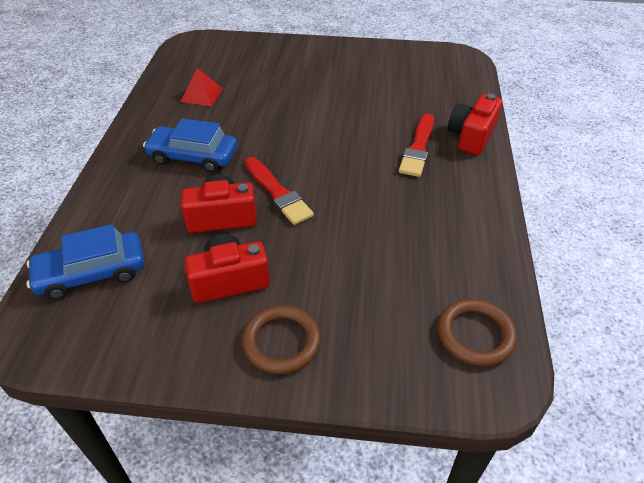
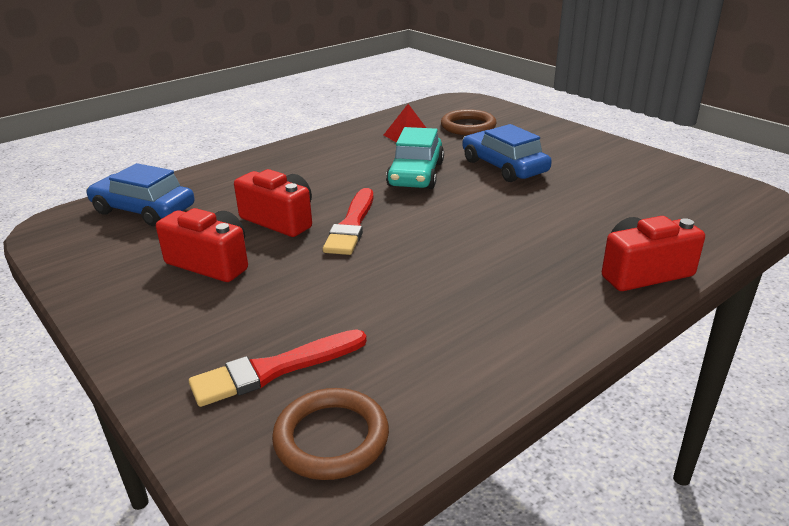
camera: 45 degrees right, 15 degrees down
blue car [143,118,237,173] -> blue car moved to [462,124,552,182]
brown ring [242,305,321,374] -> brown ring moved to [441,109,497,135]
red brush [399,113,434,177] -> red brush moved to [189,329,367,407]
none -> turquoise car [386,127,444,189]

